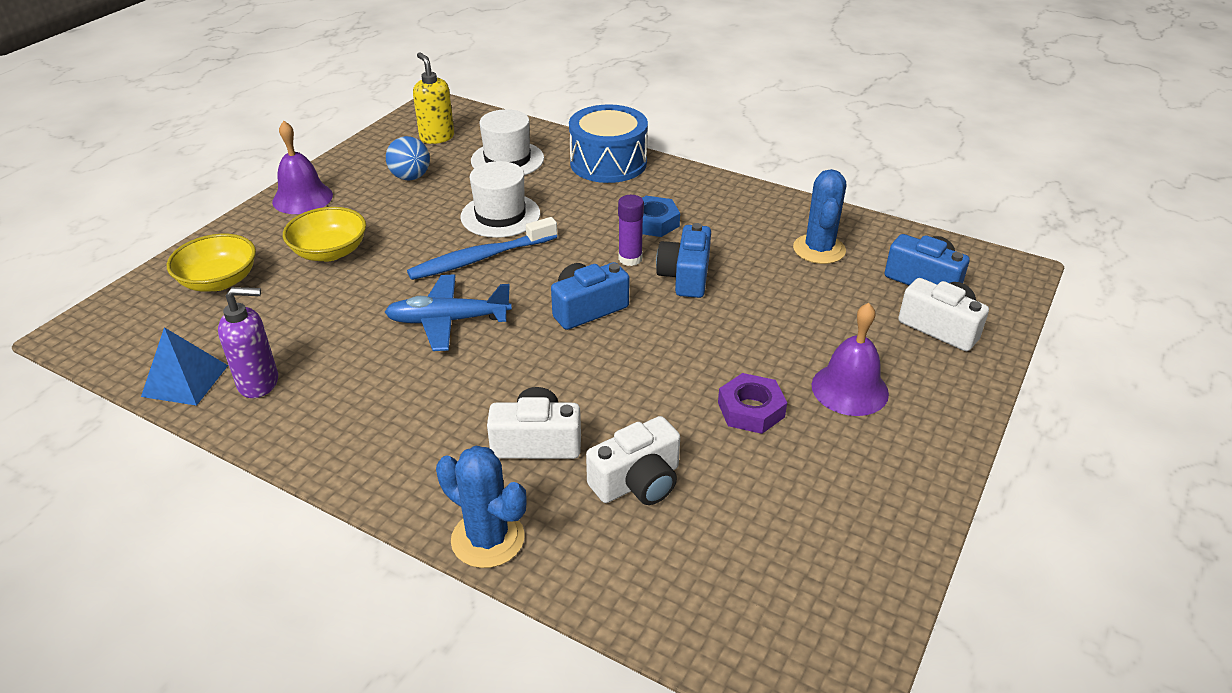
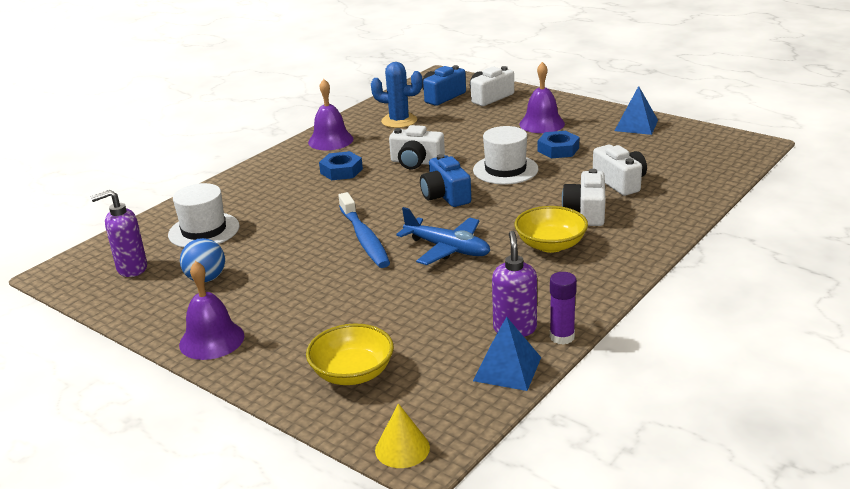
camera: 80 degrees left, 10 degrees down
yellow bowl [283,207,366,261] -> yellow bowl moved to [515,206,588,253]
blue plane [385,274,512,351] -> blue plane turned 60 degrees counterclockwise [396,207,490,265]
yellow soap dispenser [413,53,454,144] -> purple soap dispenser [91,190,147,277]
blue cactus [436,446,527,568] -> none
white hat [460,161,540,238] -> white hat moved to [473,126,538,184]
blue drum [569,104,648,183] -> none
purple glue stick [618,195,644,266] -> purple glue stick moved to [550,272,577,345]
blue camera [656,223,711,298] -> white camera [389,125,445,170]
purple nut [718,373,787,434] -> blue nut [538,131,579,158]
none -> purple bell [308,79,354,150]
none -> yellow cone [375,403,430,468]
none -> blue pyramid [615,86,658,135]

